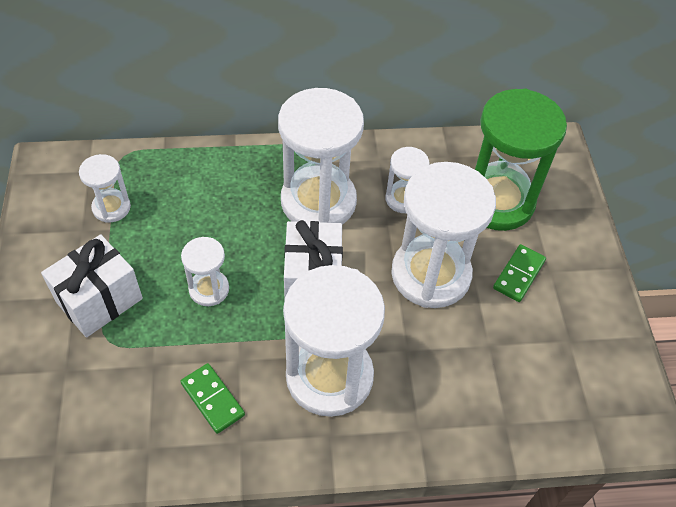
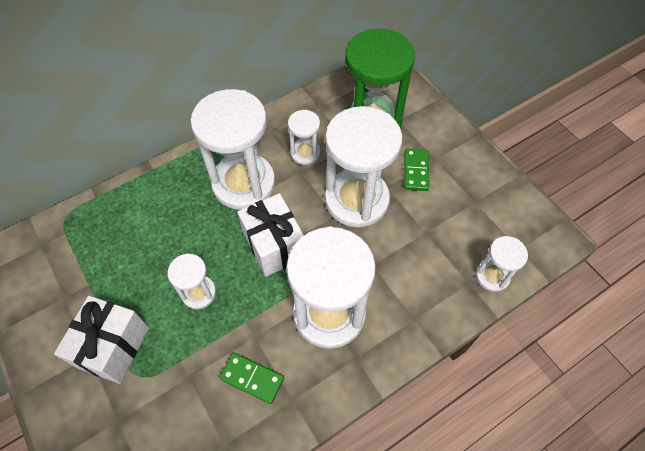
camera: 25 degrees left, 5 degrees up
white hourglass [79,154,131,223] -> white hourglass moved to [476,236,528,292]

